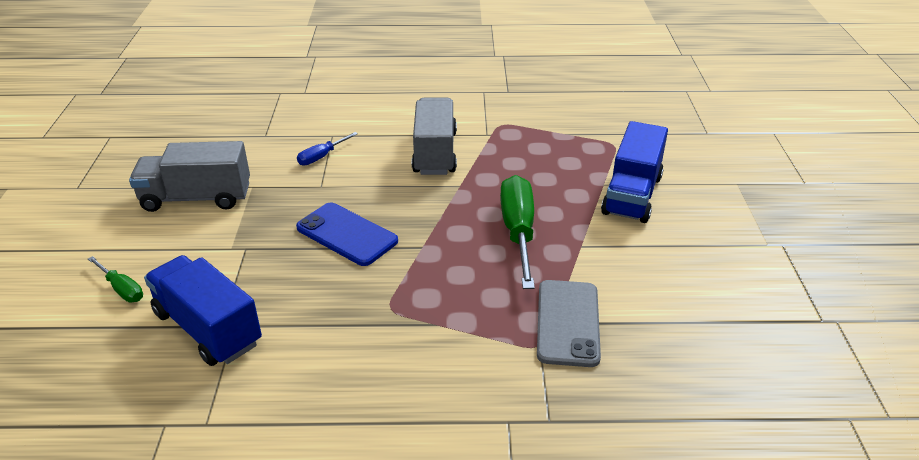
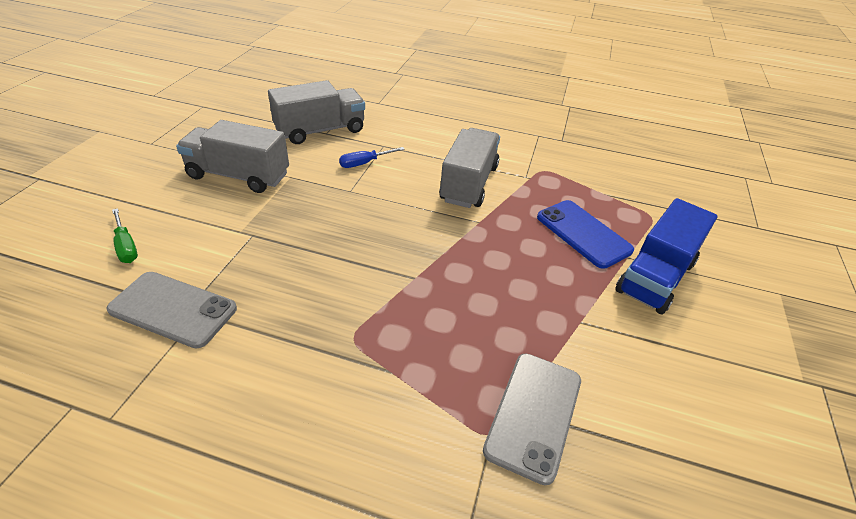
camera: 15 degrees right, 5 degrees up
blue truck [144,255,262,366] -> grey phone [106,272,237,348]
blue phone [296,202,398,266] -> blue phone moved to [537,200,634,269]
green screwdriver [500,175,535,289] -> none
none -> grey truck [268,80,365,144]

